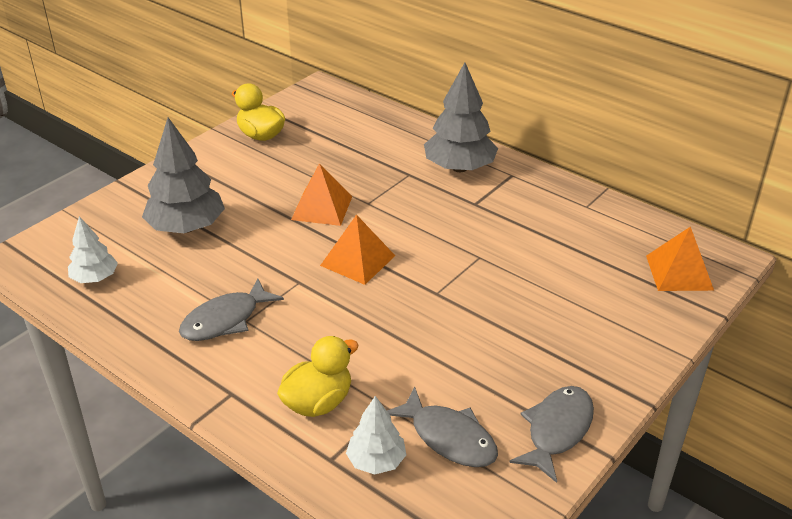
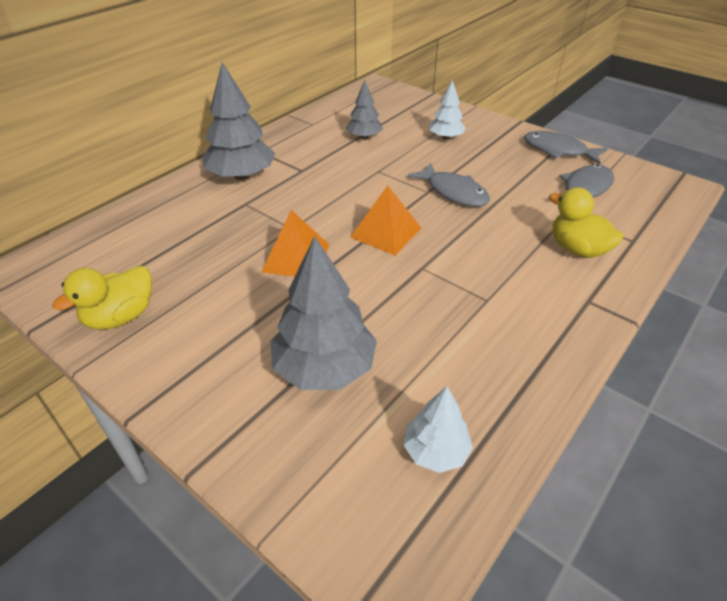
camera: 90 degrees left, 5 degrees up
grey fish [179,278,284,341] -> grey fish moved to [407,163,490,207]
white tree [346,396,406,475] -> white tree moved to [429,80,466,140]
orange pyramid [646,226,714,291] -> none
none -> grey tree [346,80,383,139]

